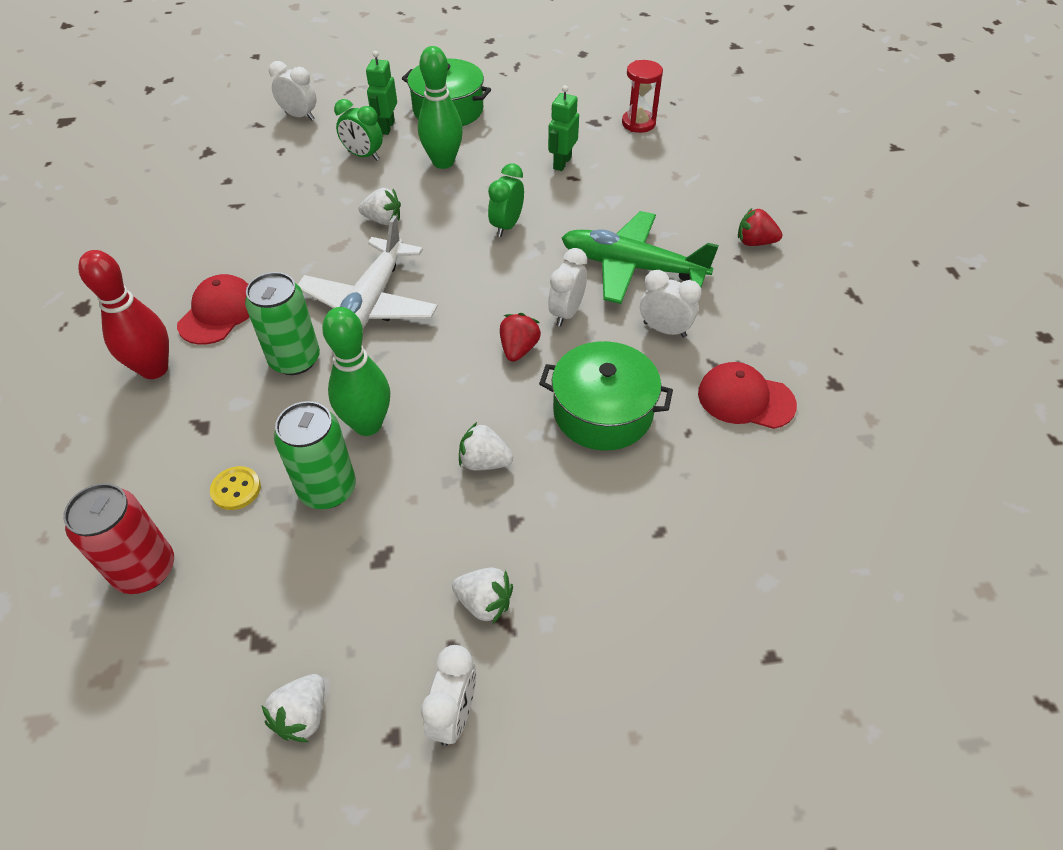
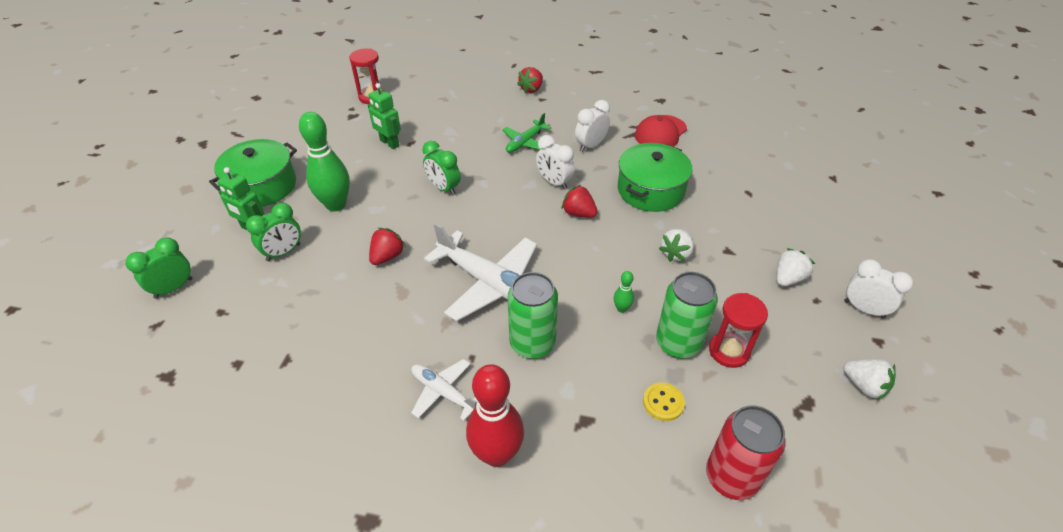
camera: 70 degrees left, 5 degrees down
red cap [177,274,249,345] -> white plane [411,359,478,421]
white clock [269,61,316,121] -> green clock [125,237,192,299]
green bowling pin [322,307,390,436] -> green bowling pin [614,271,634,313], size x0.43
white strawberry [359,188,401,225] -> red strawberry [369,228,406,265]
green plane [562,211,719,304] -> green plane [502,113,552,153], size x0.54
none -> red hourglass [709,293,768,368]

